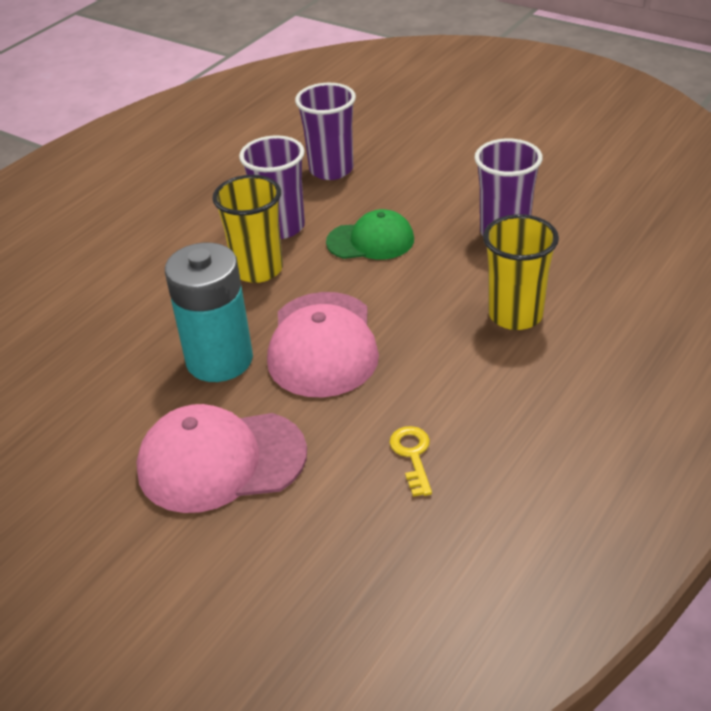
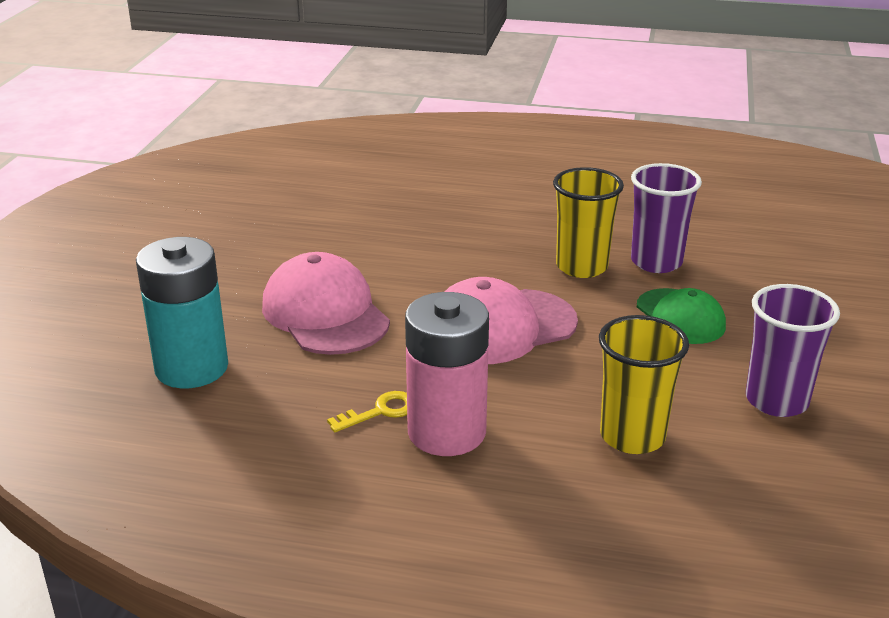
camera: 65 degrees right, 10 degrees down
turquoise battery [165,243,253,382] -> turquoise battery moved to [136,237,228,388]
purple cup [295,83,356,180] -> none
none -> pink battery [405,292,489,456]

